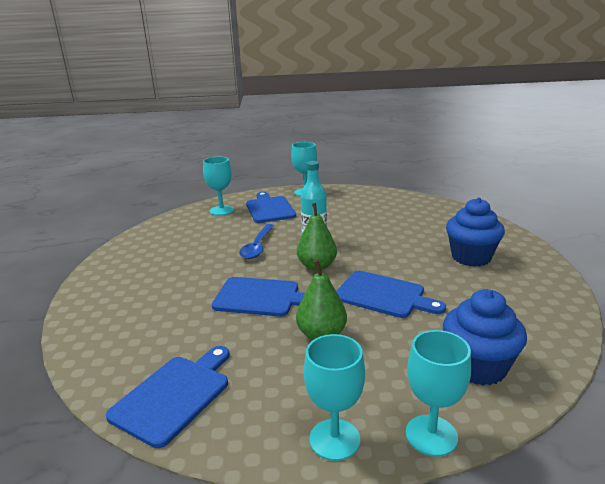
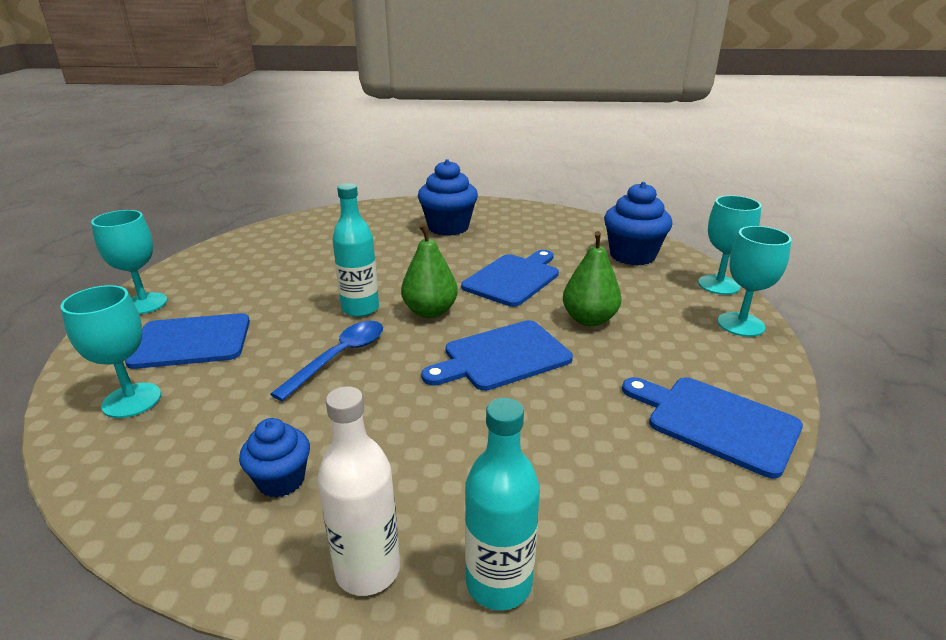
camera: 85 degrees left, 5 degrees up
blue cutting board [212,277,305,316] -> blue cutting board turned 135 degrees counterclockwise [421,320,573,391]
blue spoon [239,224,274,259] -> blue spoon turned 75 degrees counterclockwise [270,321,383,401]
none -> blue cupcake [239,418,310,498]
none -> white bottle [318,386,400,596]
none -> turquoise bottle [465,398,540,610]

